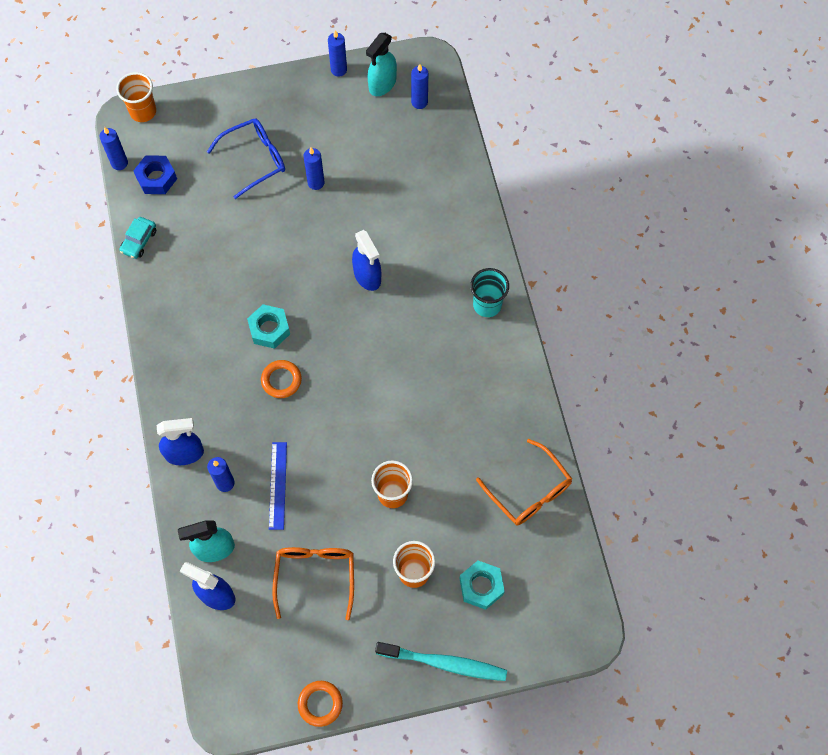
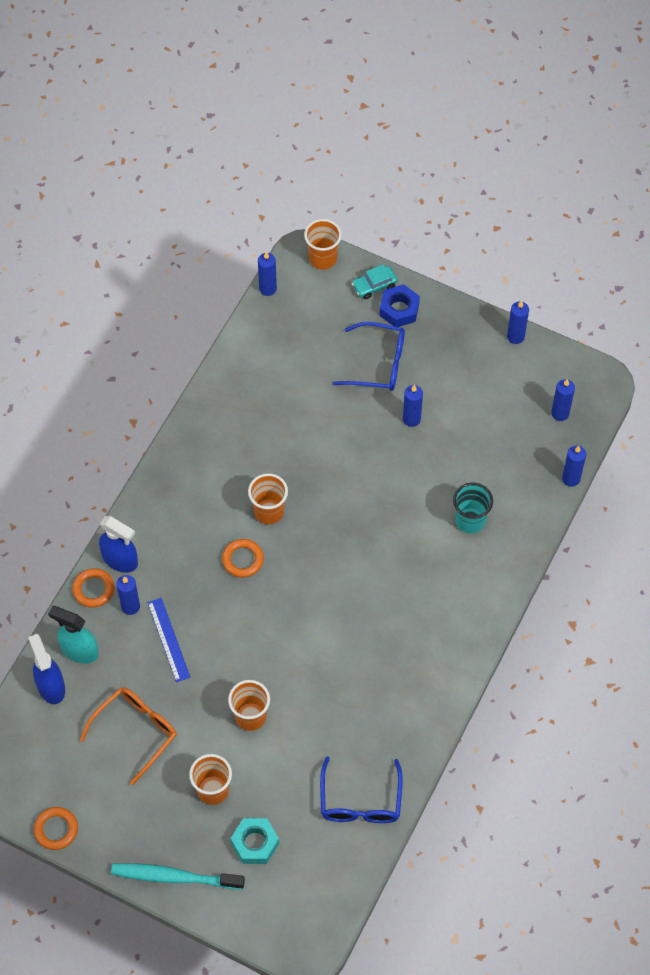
camera: 40 degrees right, 5 degrees down
turquoise car [119,217,156,259] -> turquoise car moved to [351,264,398,299]
blue nut [133,155,177,194] -> blue nut moved to [379,284,420,327]
turquoise nut [247,304,290,349] -> orange cup [248,473,288,524]
blue ruler [269,442,287,530] -> blue ruler turned 60 degrees counterclockwise [147,598,190,682]
blue spray bottle [352,230,381,291] -> none
turquoise spray bottle [366,33,397,96] -> none
turquoise toothbrush [375,642,507,681] -> turquoise toothbrush turned 135 degrees clockwise [111,863,245,890]
turquoise cup [470,268,509,317] -> turquoise cup moved to [453,482,493,534]
orange glasses [476,439,572,526] -> blue glasses [320,757,403,823]
none -> orange ring [72,568,114,608]
none -> blue candle [562,445,586,487]

